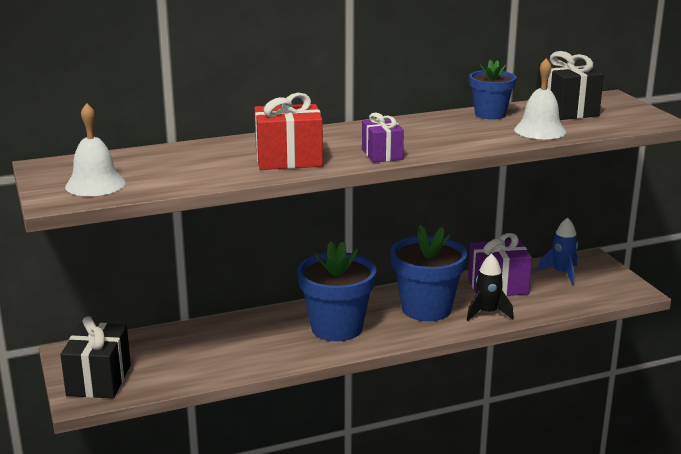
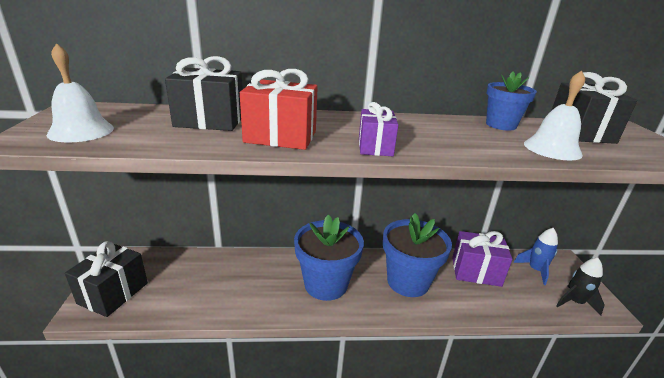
camera: 15 degrees right, 5 degrees up
black rocket [467,254,514,321] -> black rocket moved to [556,257,605,315]
none -> black gift [165,56,243,131]

